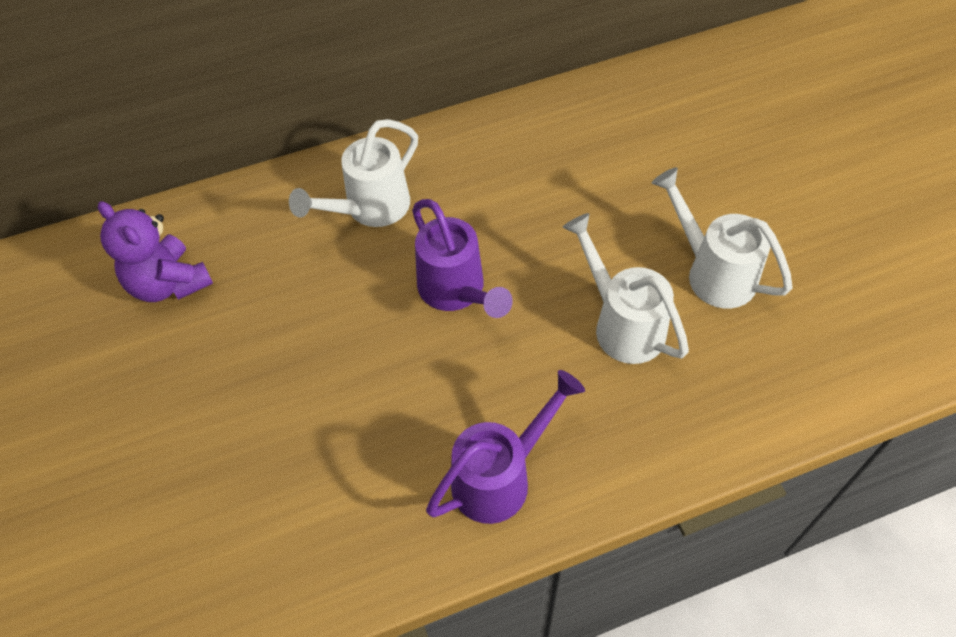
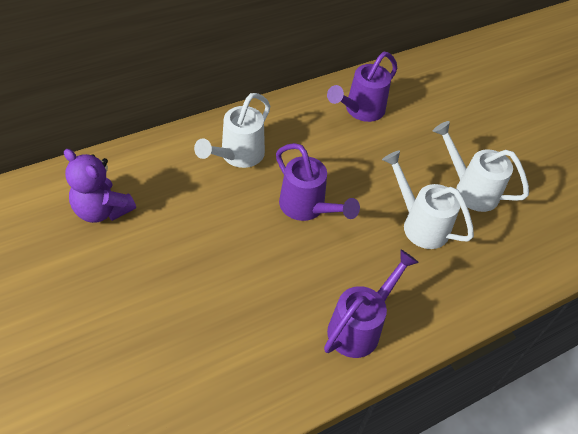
camera: 15 degrees left, 5 degrees down
none -> purple watering can [327,52,397,122]

